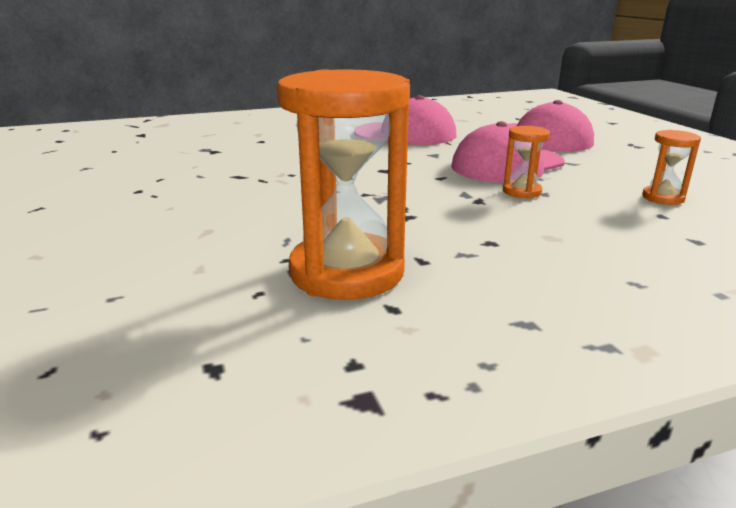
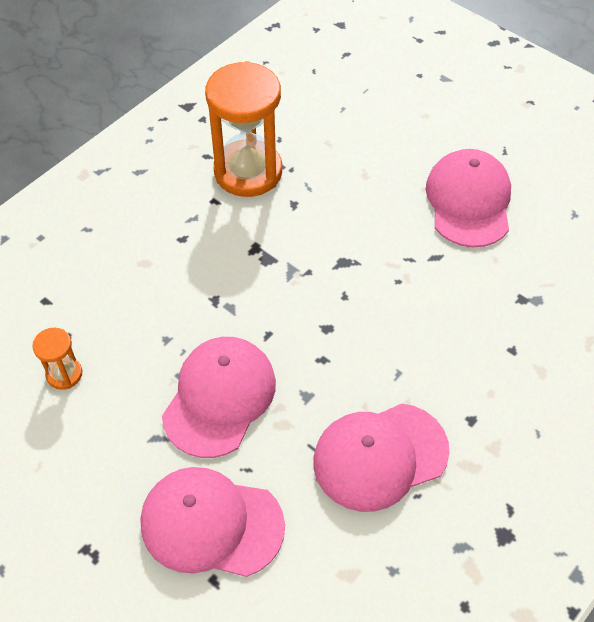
camera: 150 degrees right, 30 degrees up
orange hourglass [503,126,550,199] -> none
none -> pink cap [425,149,511,247]

